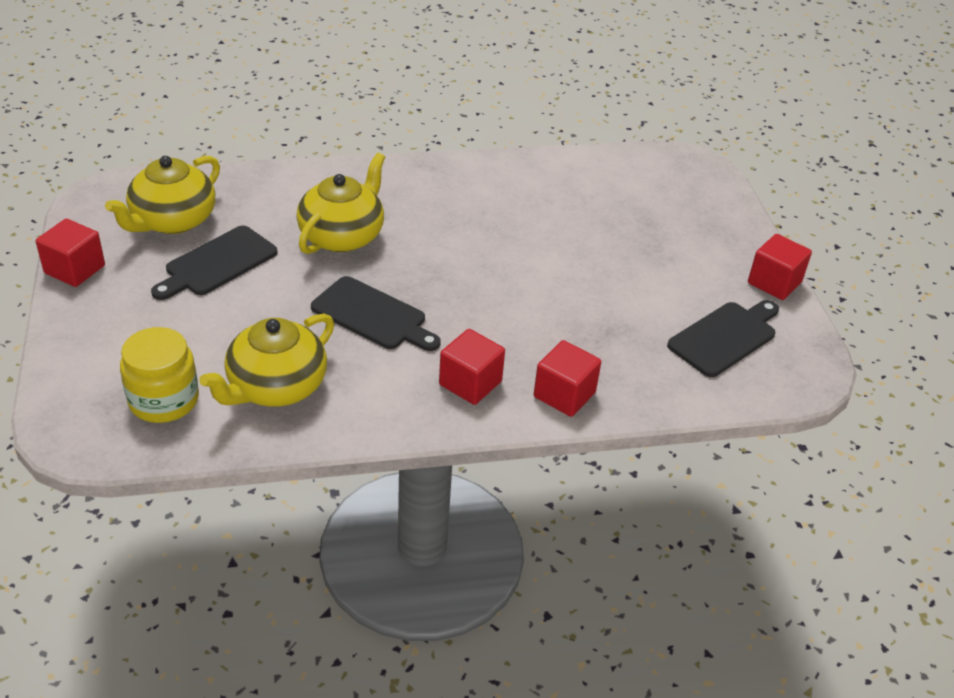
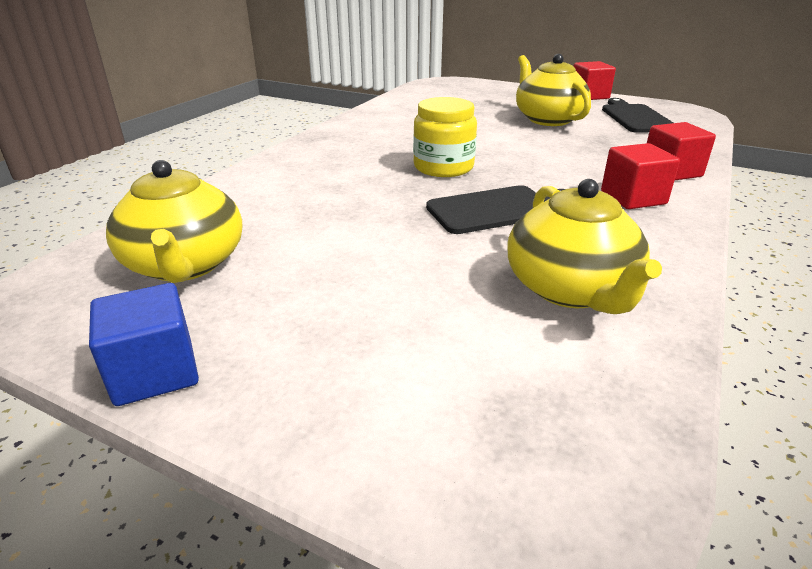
camera: 50 degrees left, 10 degrees down
red cube [36,219,105,287] -> blue cube [89,283,199,406]
yellow jar [120,327,199,423] -> yellow jar moved to [413,97,477,177]
black cutting board [151,226,278,300] -> none
yellow teapot [296,153,385,254] -> yellow teapot moved to [516,54,591,126]

